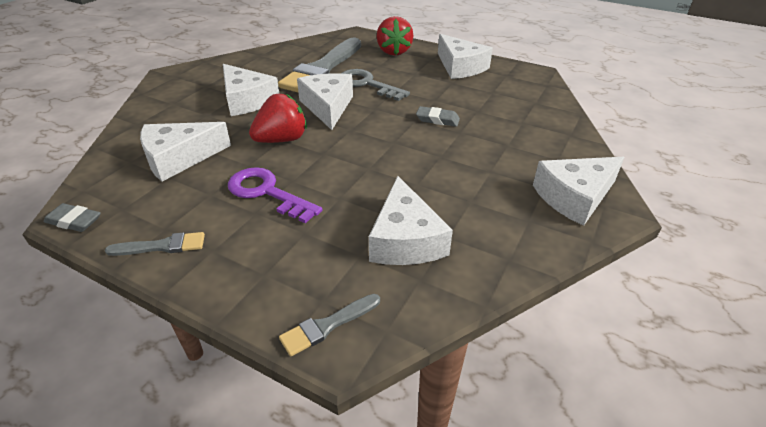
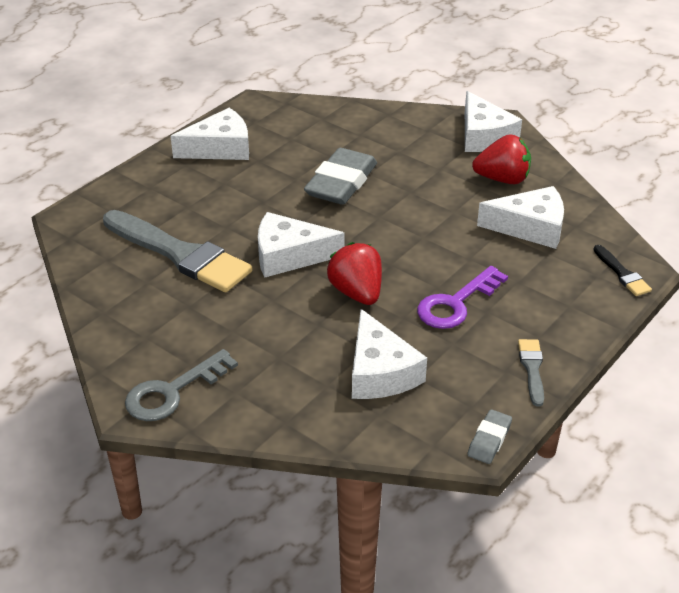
camera: 80 degrees left, 0 degrees up
white cheese [223,64,279,116] -> none
grey brush [279,294,380,356] -> black brush [593,245,652,296]
grey key [341,69,410,101] -> grey key moved to [125,349,238,421]
red strawberry [376,16,413,56] -> red strawberry moved to [472,134,531,184]
grey eraser [416,106,460,127] -> grey eraser [304,148,377,205], size x2.05

